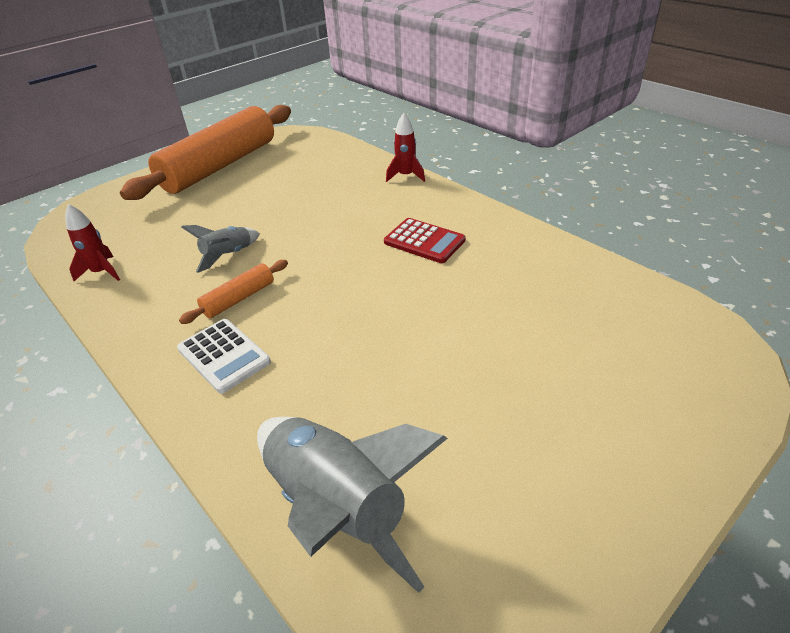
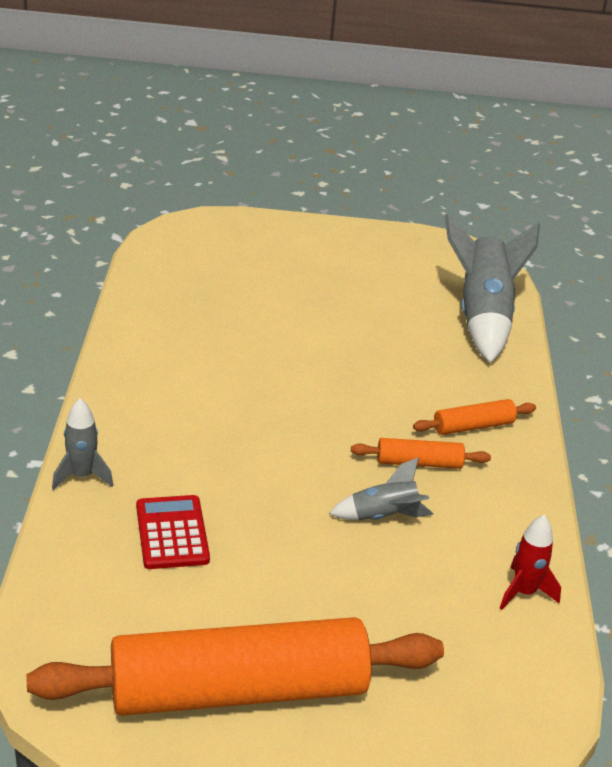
camera: 140 degrees left, 5 degrees down
white calculator [177,319,271,393] -> orange rolling pin [413,399,536,435]
red calculator [384,218,466,263] -> red calculator moved to [136,495,210,569]
red rocket [386,113,425,182] -> grey rocket [52,398,113,490]

